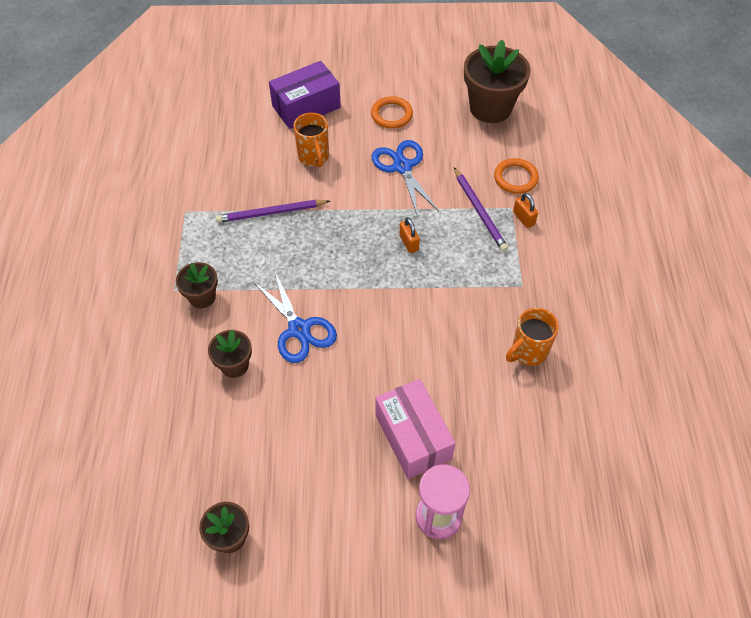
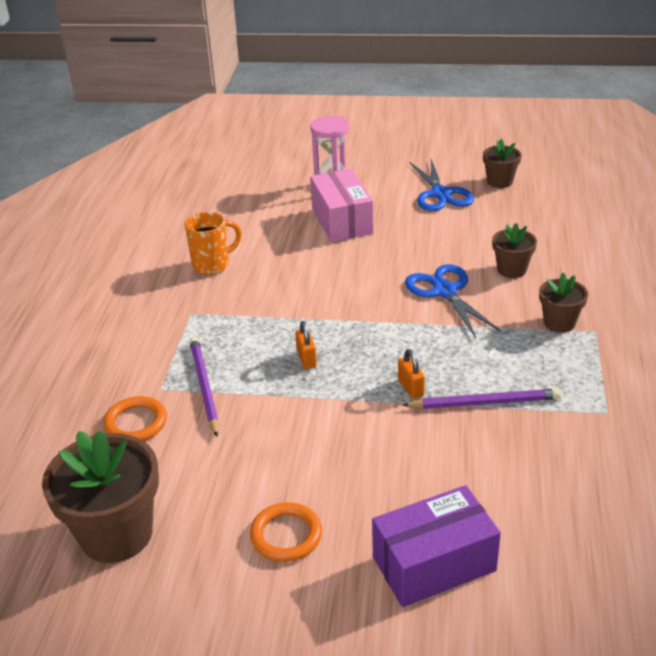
camera: 170 degrees left, 20 degrees down
orange mug [293,113,329,167] -> none
blue scissors [372,140,439,217] -> blue scissors moved to [409,159,474,211]
orange padlock [513,193,538,228] -> orange padlock moved to [398,349,425,399]

